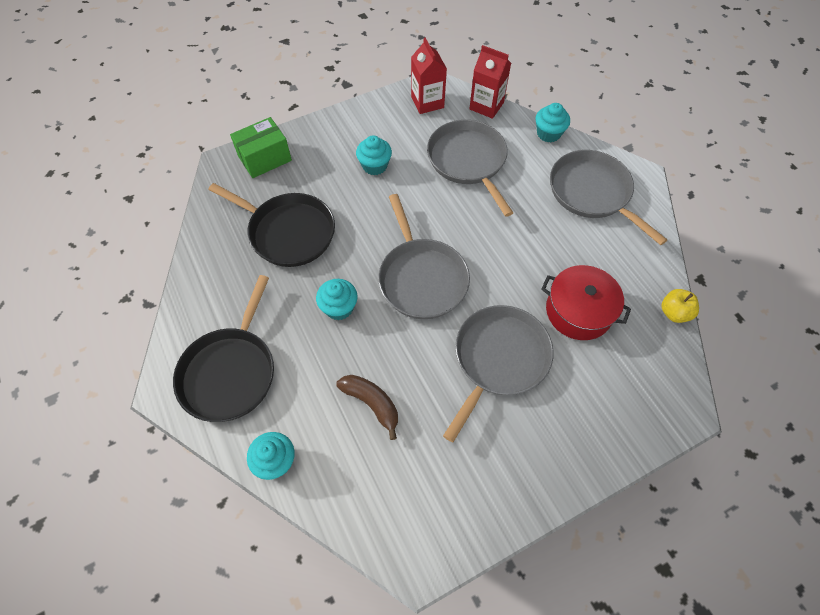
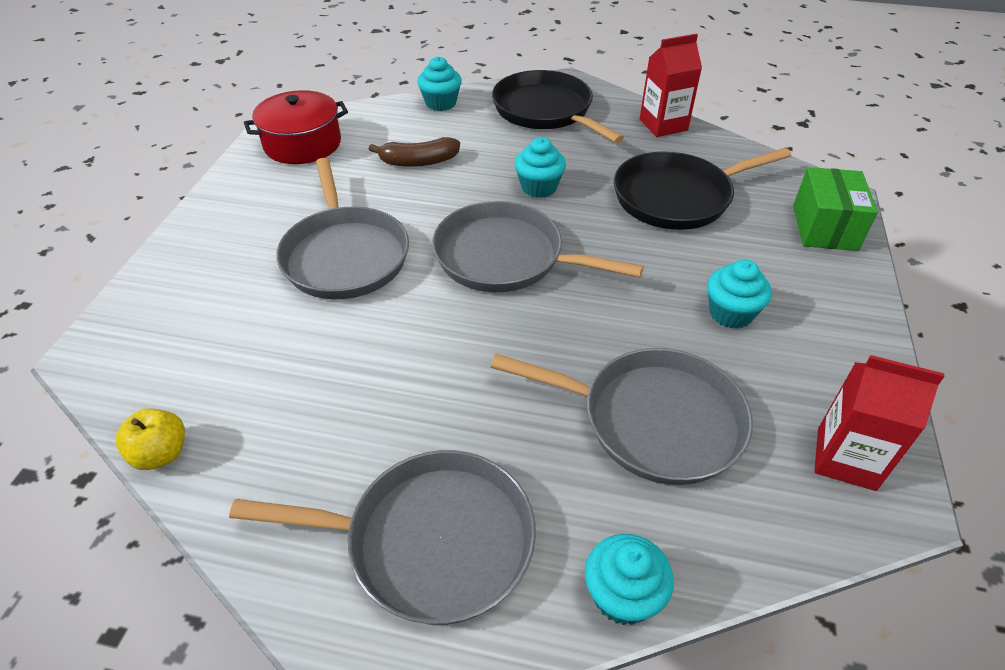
camera: 130 degrees right, 15 degrees down
red carton [469,45,511,119] -> red carton moved to [640,34,702,137]
red pot [541,265,631,340] -> red pot moved to [244,90,348,164]

